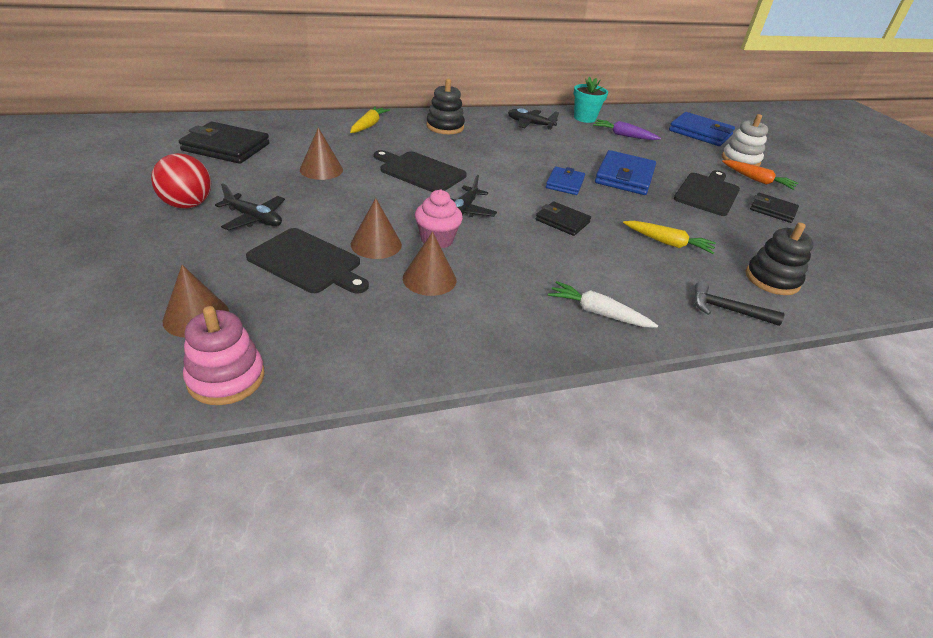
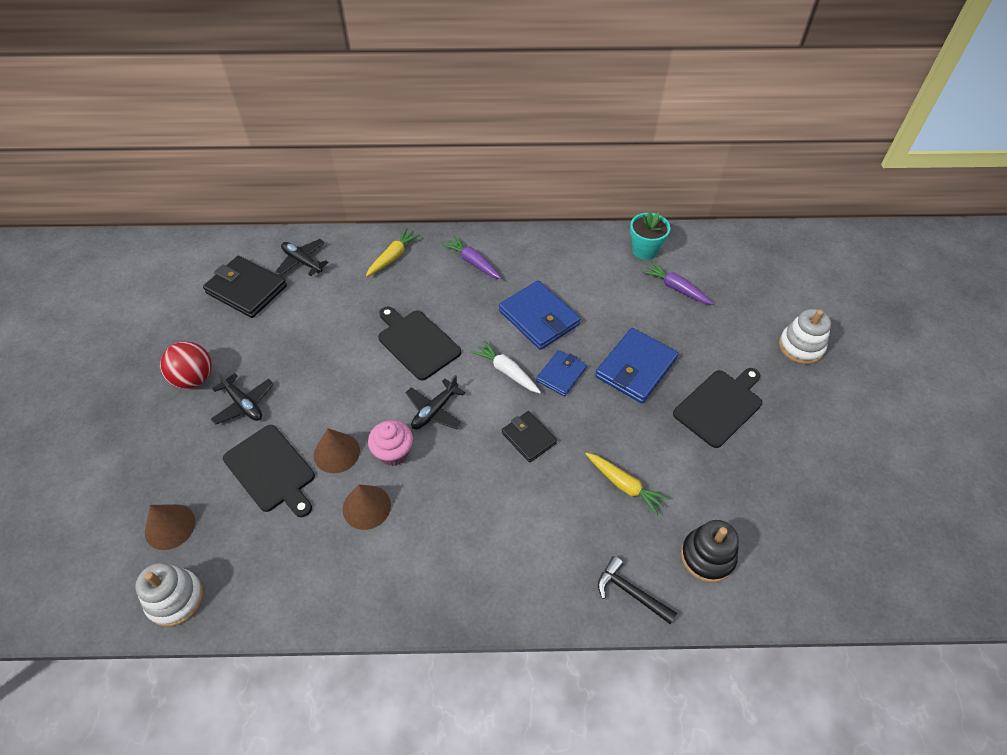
camera: 20 degrees right, 15 degrees up
pink stacking toy [183,306,265,405] -> white stacking toy [135,563,204,627]
brown cone [300,127,343,180] -> none
black stacking toy [426,79,465,134] -> purple carrot [442,236,502,279]
black plane [508,108,559,130] -> black plane moved to [275,239,329,276]
white carrot [548,281,658,328] -> white carrot moved to [471,340,541,393]
blue wallet [669,112,735,146] -> blue wallet moved to [499,280,580,350]
orange carrot [722,160,799,190] -> none
black wallet [750,193,799,223] -> none

